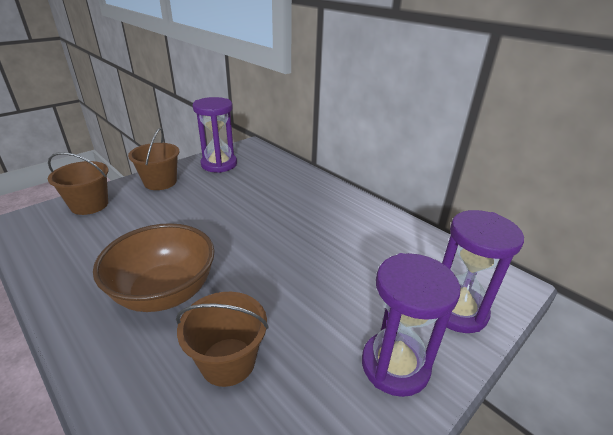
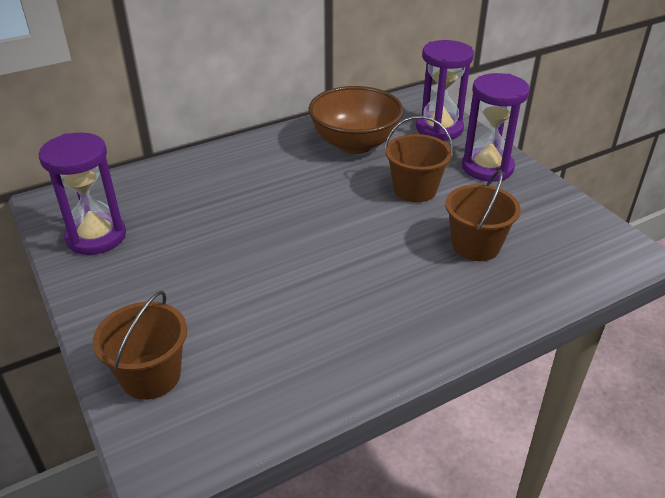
camera: 75 degrees left, 5 degrees up
brown bowl [93,223,215,312] -> brown bowl moved to [308,86,403,154]
brown bucket [128,128,180,190] -> brown bucket moved to [384,116,453,202]

